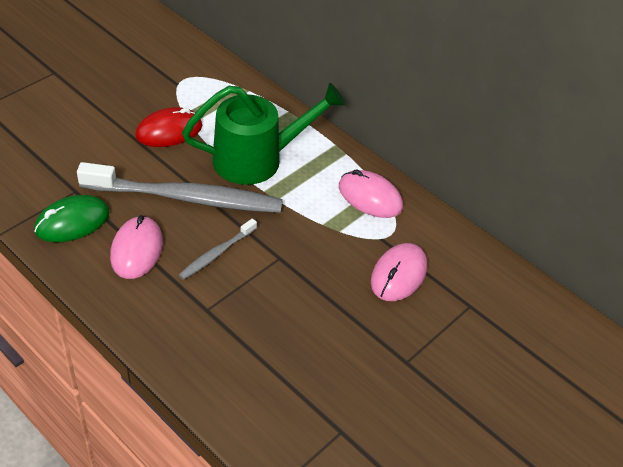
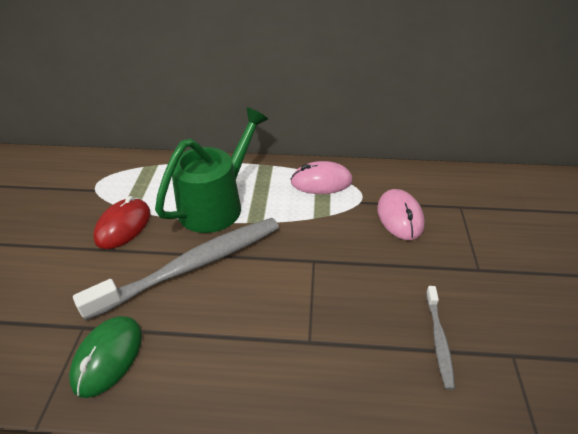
camera: 35 degrees left, 5 degrees down
pink mouse [110,215,163,279] -> none
grey toothbrush [179,219,257,280] -> grey toothbrush moved to [426,286,455,390]

